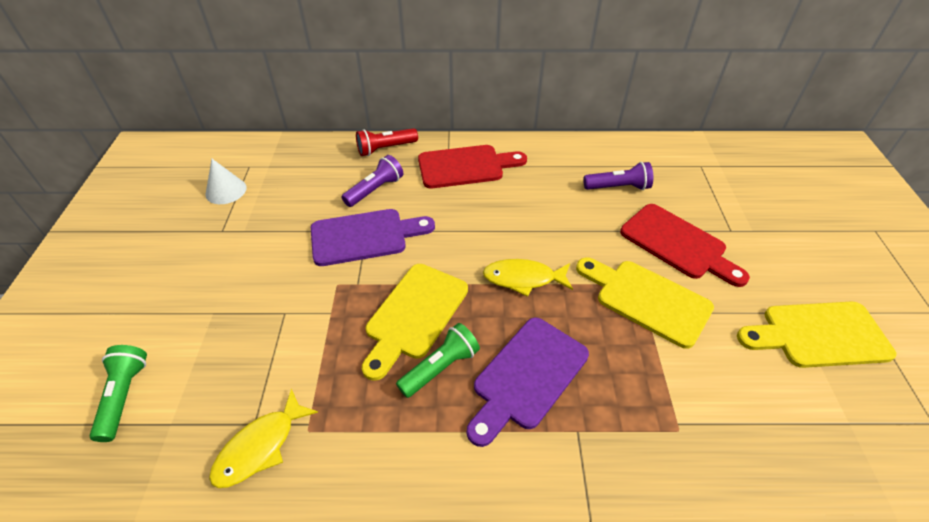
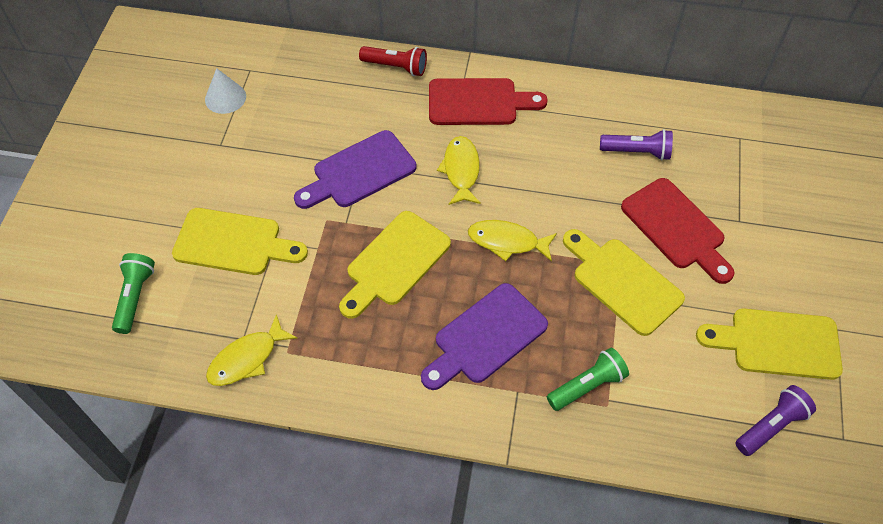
camera: 10 degrees right, 10 degrees up
purple cutting board [311,209,435,266] -> purple cutting board turned 150 degrees clockwise [294,130,416,209]
purple flashlight [341,155,404,207] -> purple flashlight moved to [735,385,816,456]
red flashlight [356,128,418,156] -> red flashlight turned 150 degrees counterclockwise [359,46,427,76]
green flashlight [396,323,480,398] -> green flashlight moved to [547,348,629,411]
none -> yellow cutting board [172,208,308,275]
none -> yellow fish [437,136,481,205]

